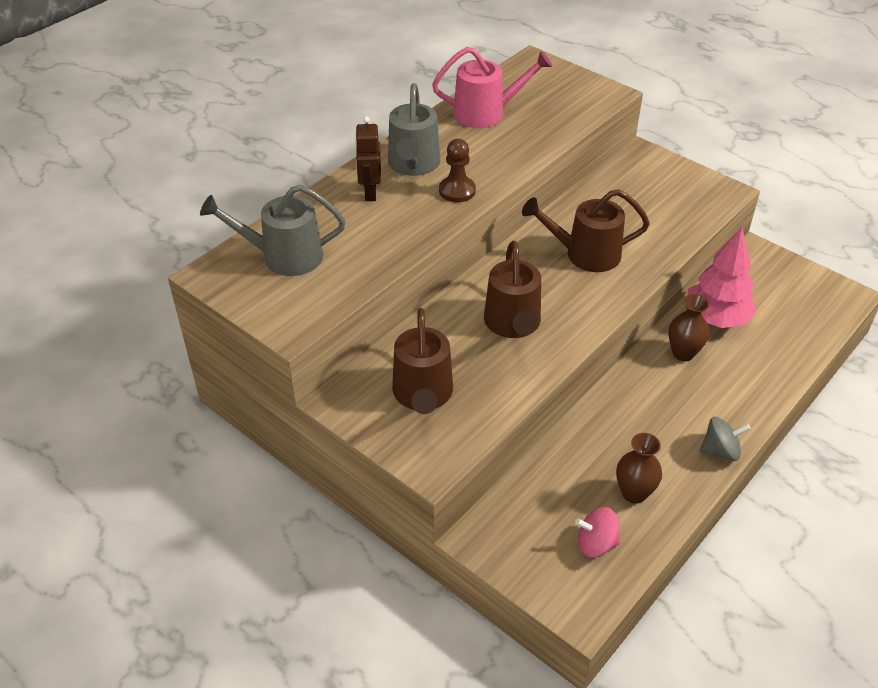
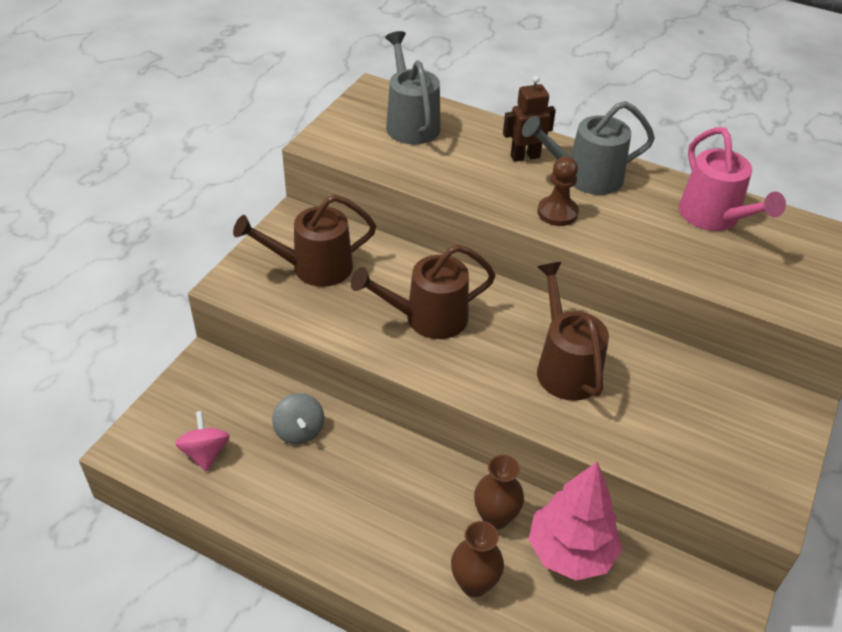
camera: 75 degrees right, 0 degrees up
brown vase [616,433,662,504] -> brown vase moved to [451,521,504,597]
grey spinning top [700,417,751,461] -> grey spinning top moved to [272,393,324,444]

